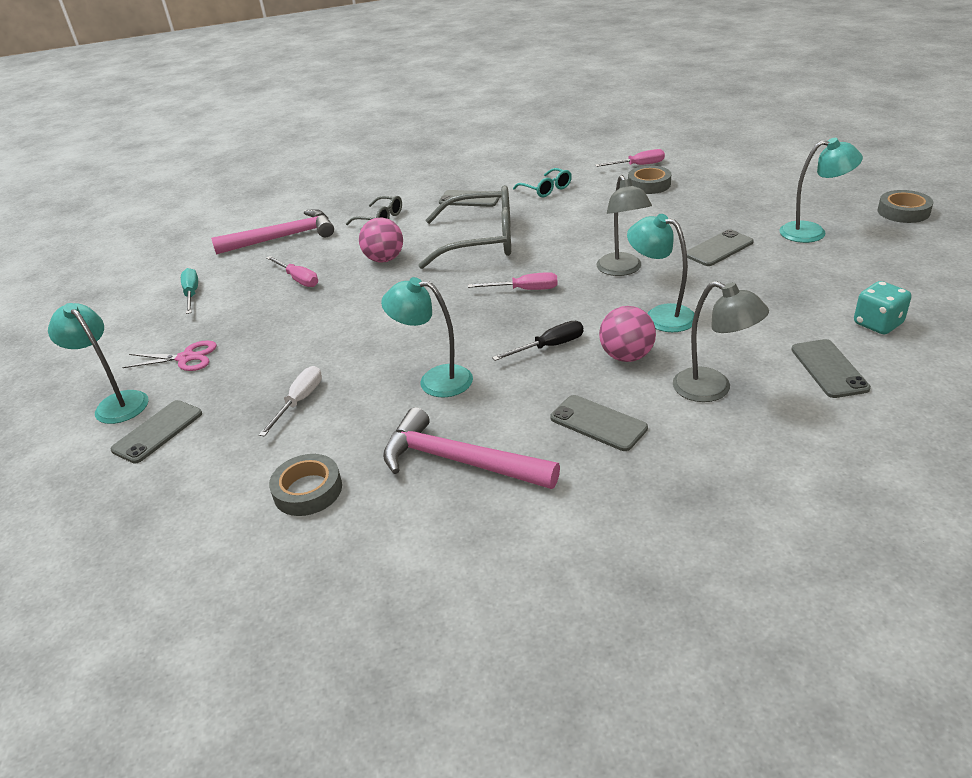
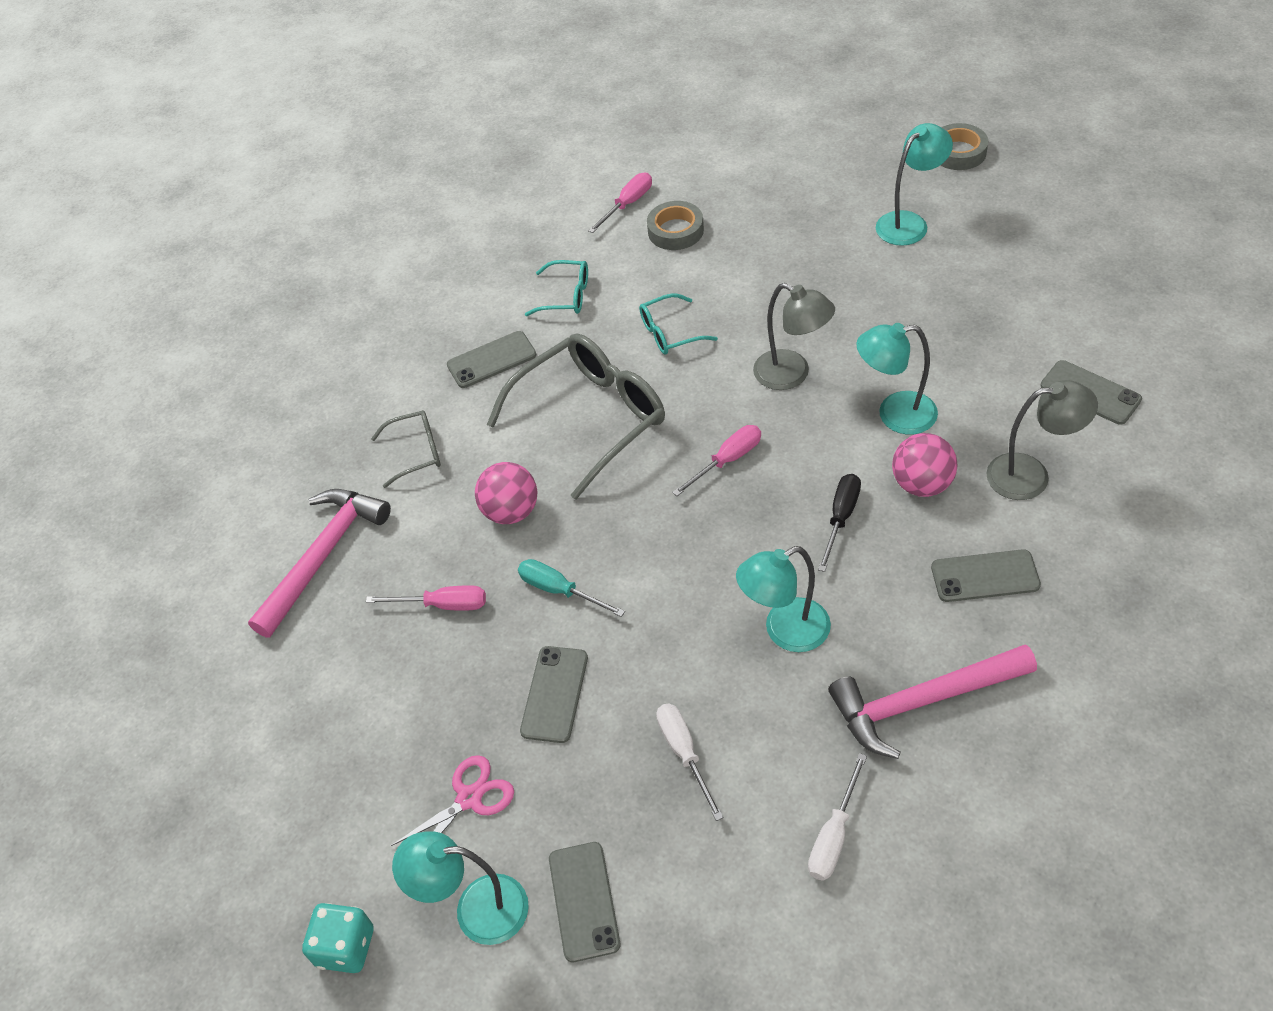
camera: 40 degrees left, 15 degrees up
turquoise screwdriver [181,268,198,314] -> turquoise screwdriver moved to [518,559,625,617]
grey tape [269,454,342,516] -> white screwdriver [808,753,867,881]
grey phone [687,229,754,266] -> grey phone moved to [520,646,588,743]
turquoise dice [854,281,912,334] -> turquoise dice moved to [302,903,373,973]
none -> turquoise glasses [639,293,718,354]

